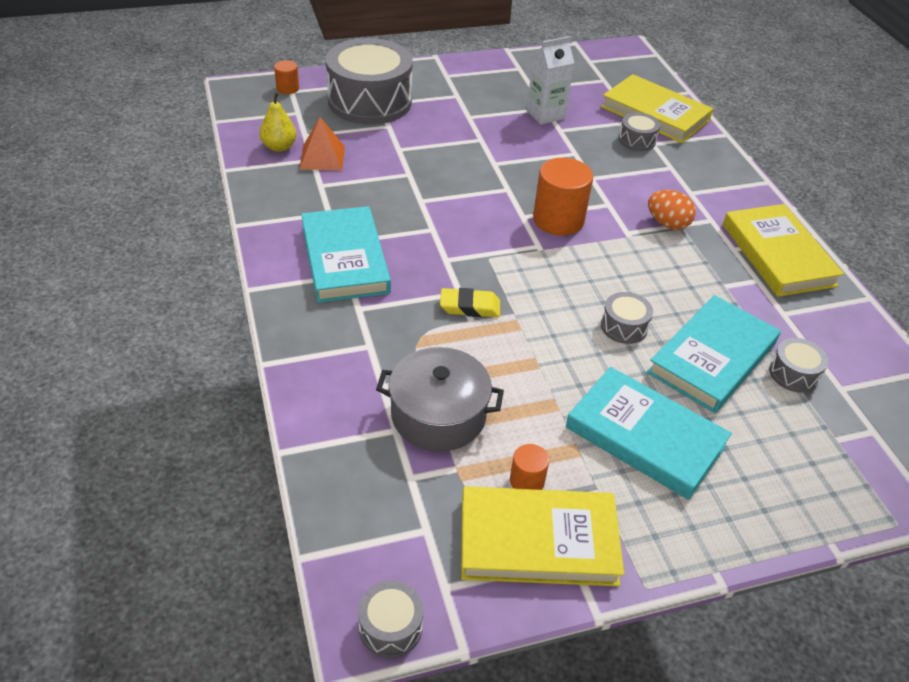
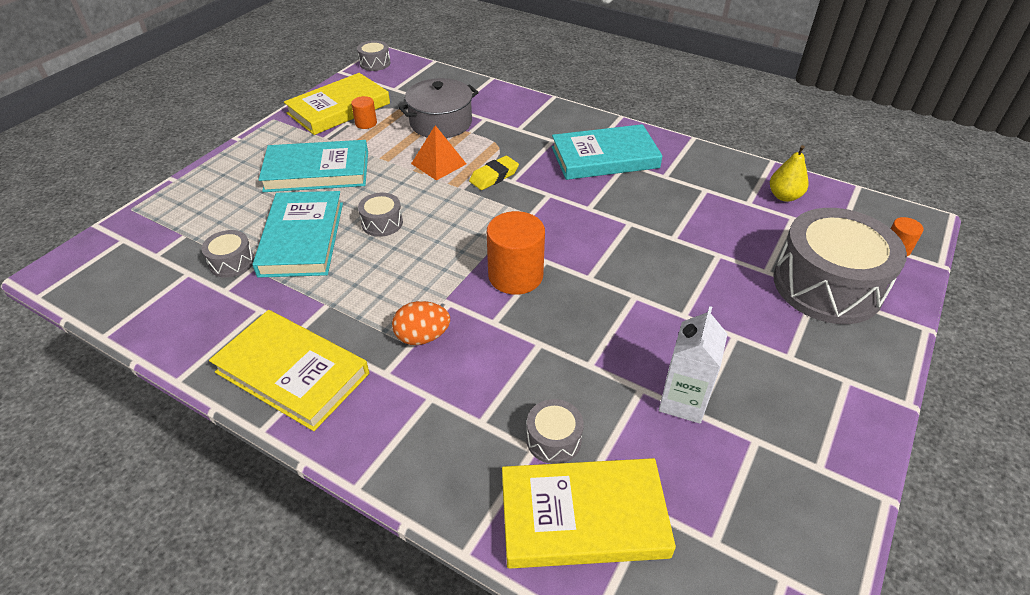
camera: 140 degrees right, 0 degrees up
orange pyramid [300,117,345,171] -> orange pyramid moved to [411,125,466,181]
turquoise book [301,206,391,303] -> turquoise book turned 45 degrees counterclockwise [552,124,662,180]

